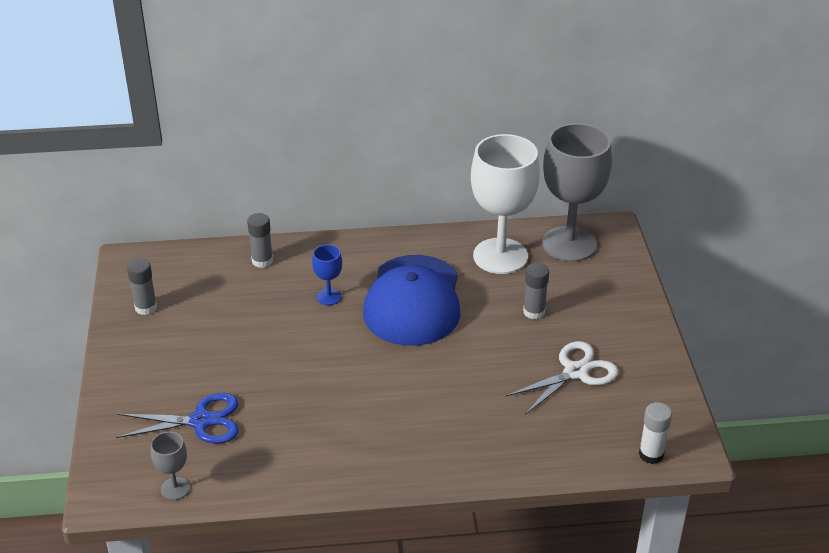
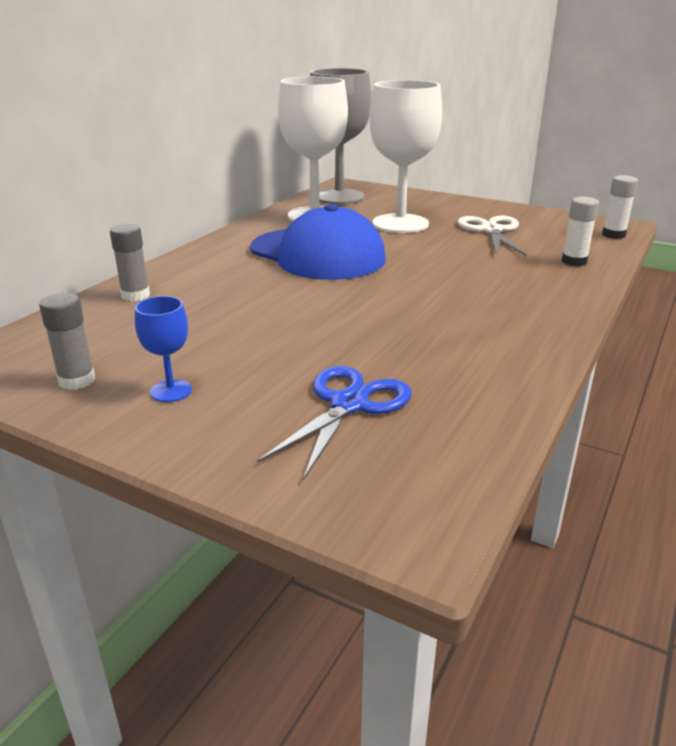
camera: 55 degrees left, 10 degrees down
grey goblet [151,432,190,500] -> none
blue goblet [312,245,342,305] -> blue goblet moved to [135,296,192,402]
grey glue stick [523,263,549,319] -> white goblet [369,80,442,233]
none -> white glue stick [562,197,599,266]

